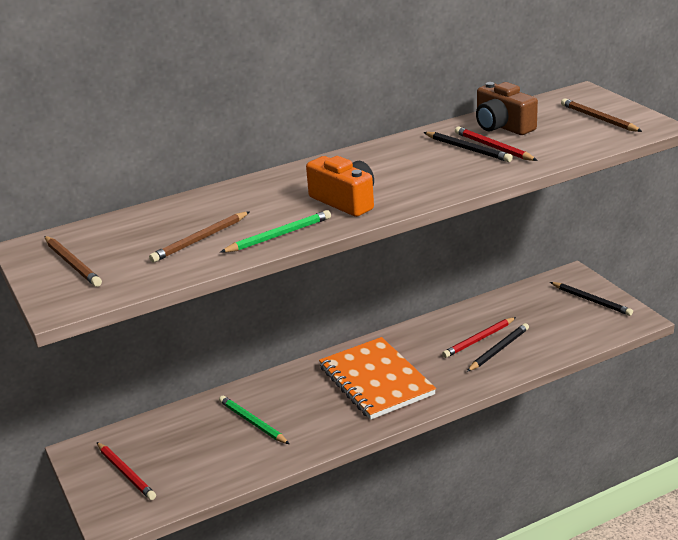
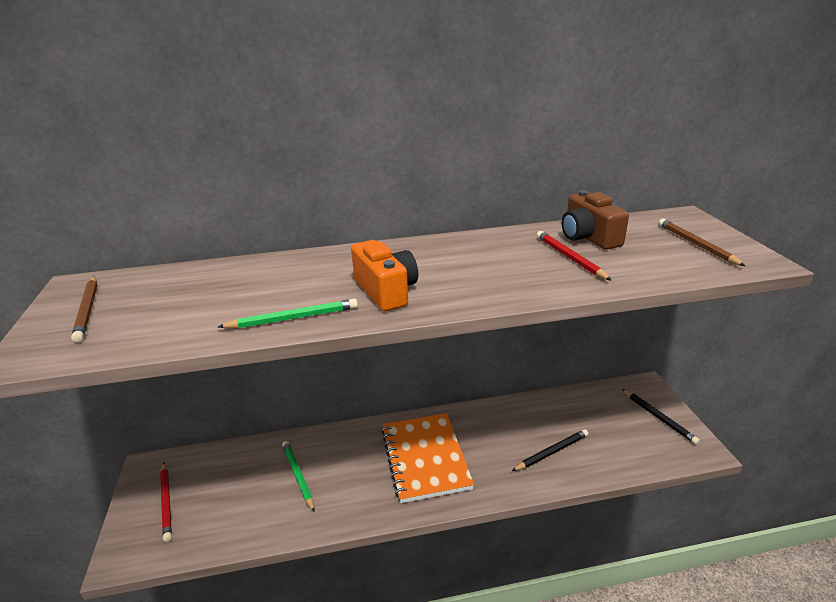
camera: 15 degrees right, 0 degrees up
brown pencil [149,211,250,262] -> none
black pencil [423,132,513,162] -> none
red pencil [442,317,516,358] -> none

